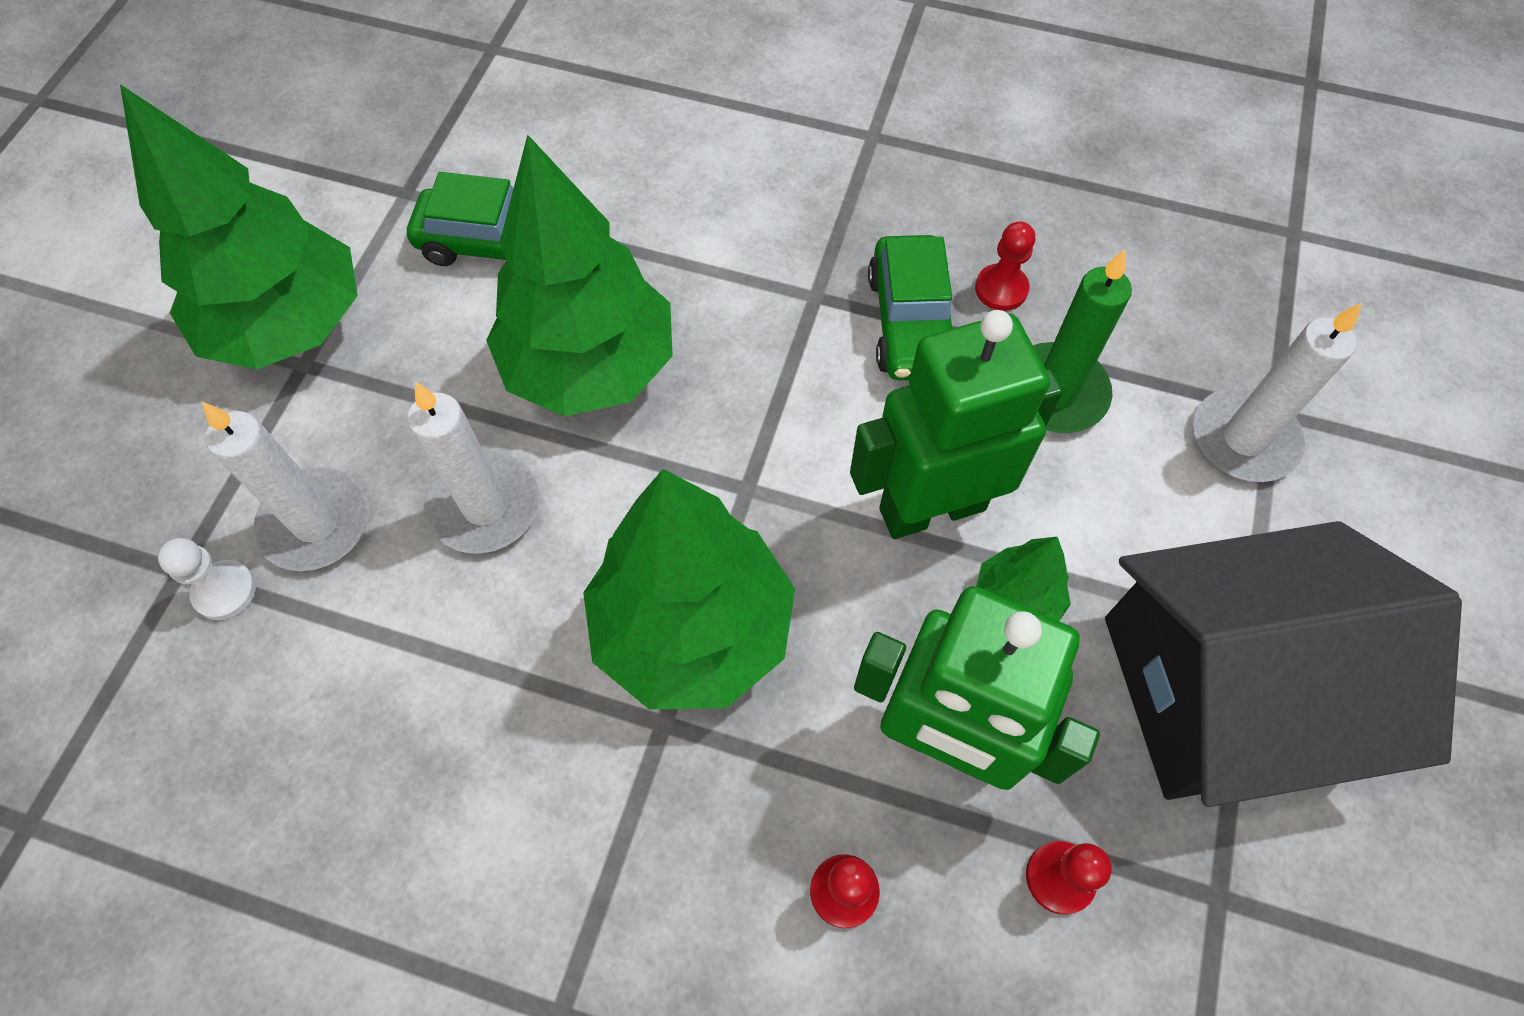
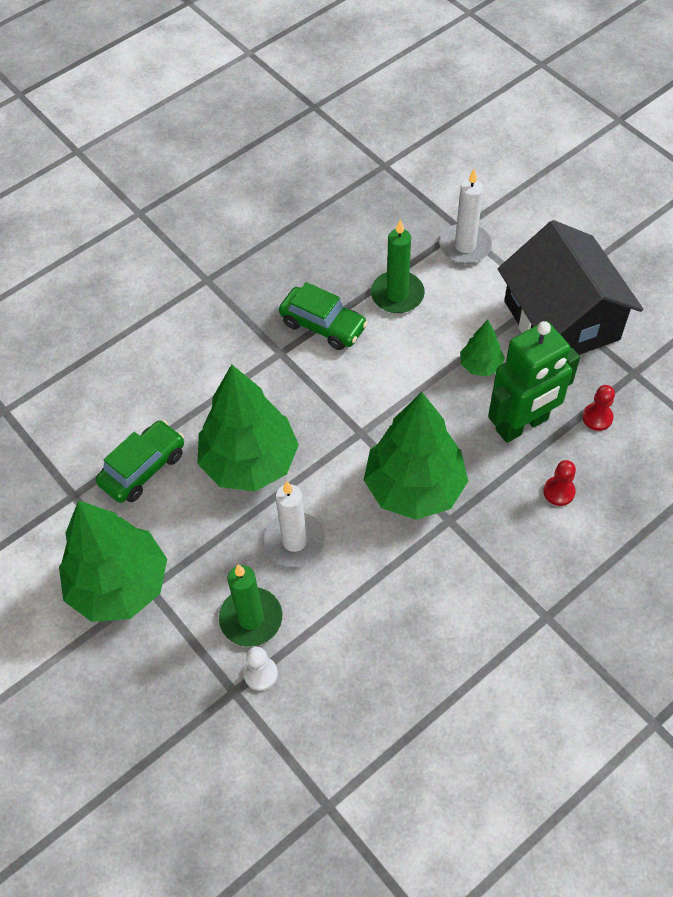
camera: 55 degrees left, 5 degrees down
white candle [202,402,369,571] -> green candle [219,564,282,647]
green robot [850,310,1063,539] -> none
red pawn [975,221,1035,311] -> none
black house [1105,521,1462,807] -> black house turned 45 degrees counterclockwise [498,220,643,355]

